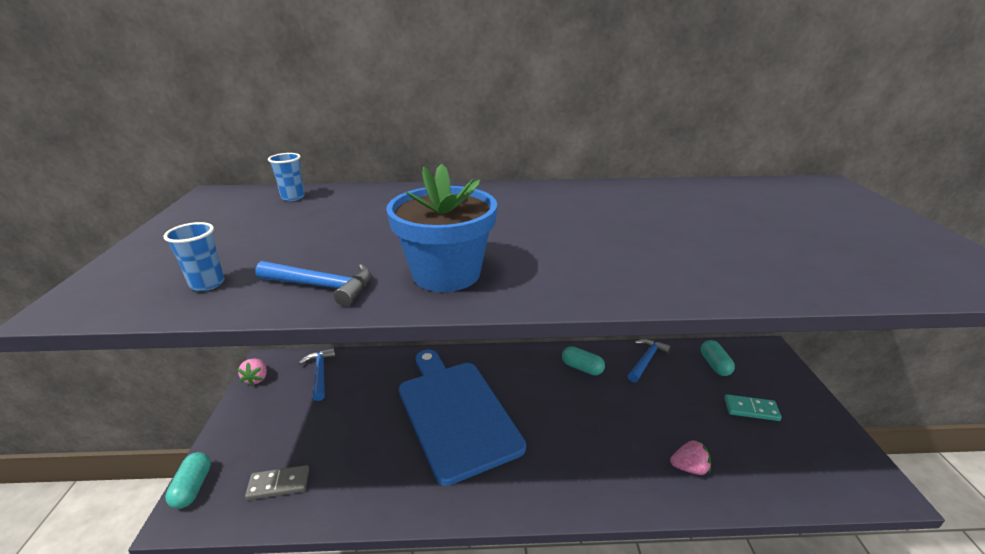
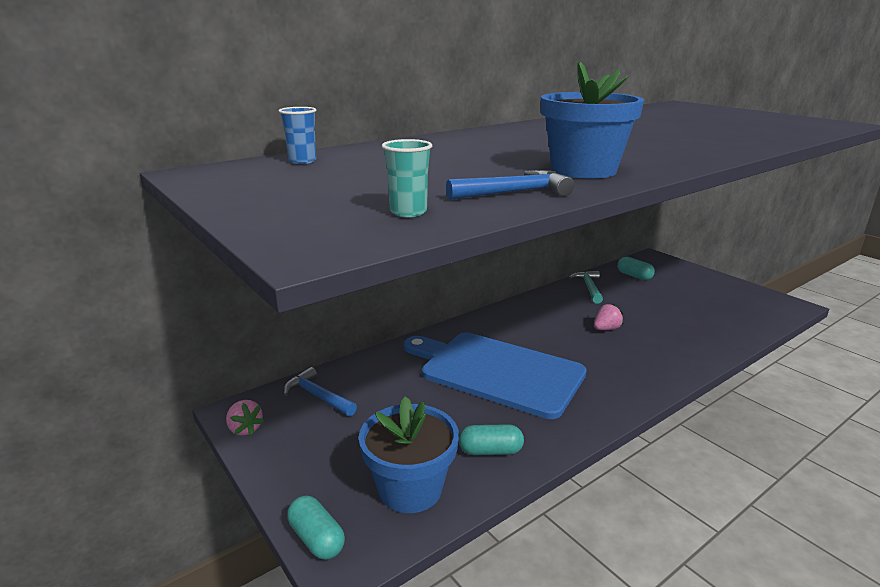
camera: 35 degrees left, 5 degrees down
blue cup [164,222,225,291] -> turquoise cup [382,139,432,217]
grey domino [245,465,309,500] -> blue flower pot [359,396,459,513]
turquoise capsule [562,346,605,375] -> turquoise capsule moved to [459,424,524,455]
blue hammer [628,339,671,382] -> turquoise hammer [569,271,603,304]
pink strawberry [670,440,711,475] -> pink strawberry moved to [594,303,624,330]
turquoise domino [724,394,782,421] -> none

